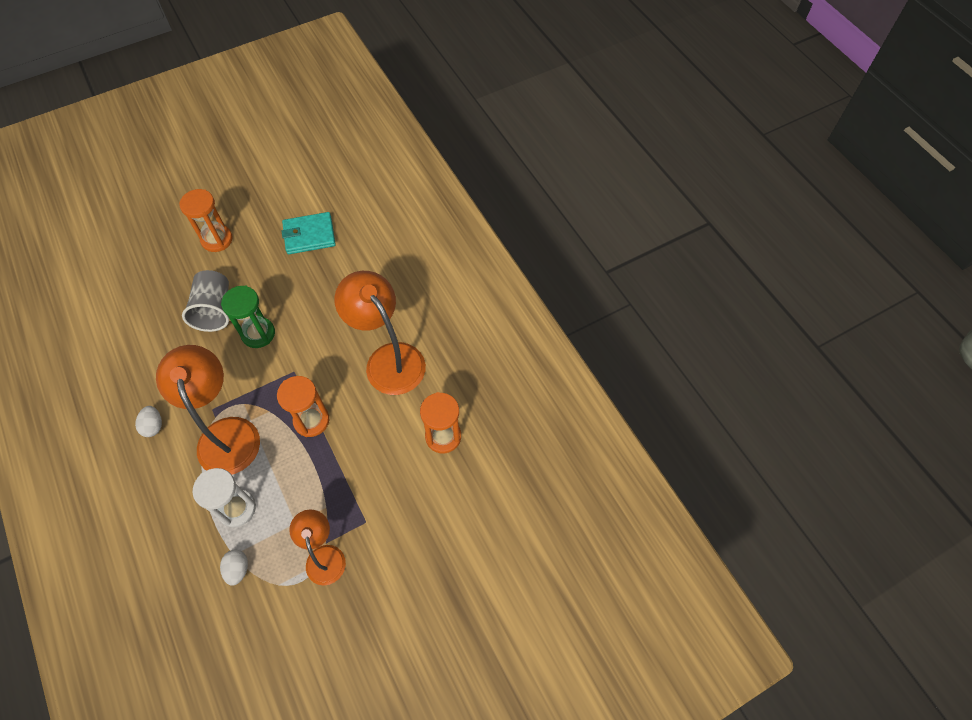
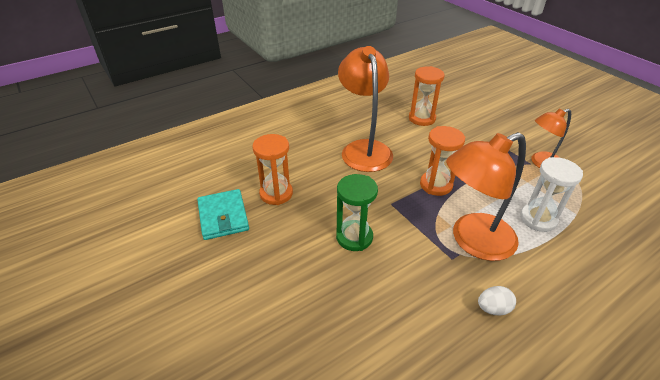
camera: 95 degrees left, 20 degrees down
orange hourglass [179,189,233,252] -> orange hourglass moved to [252,134,293,205]
grey cup [182,270,229,332] -> none
white egg [220,550,248,586] -> none
orange lamp [335,271,426,395] -> orange lamp turned 120 degrees clockwise [338,46,393,172]

